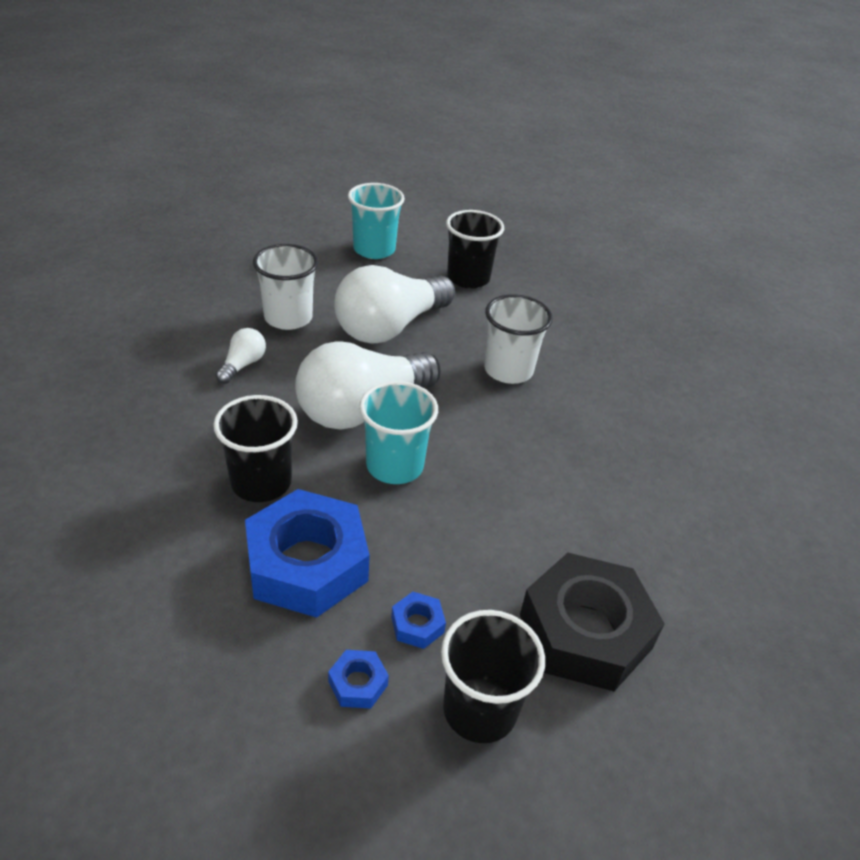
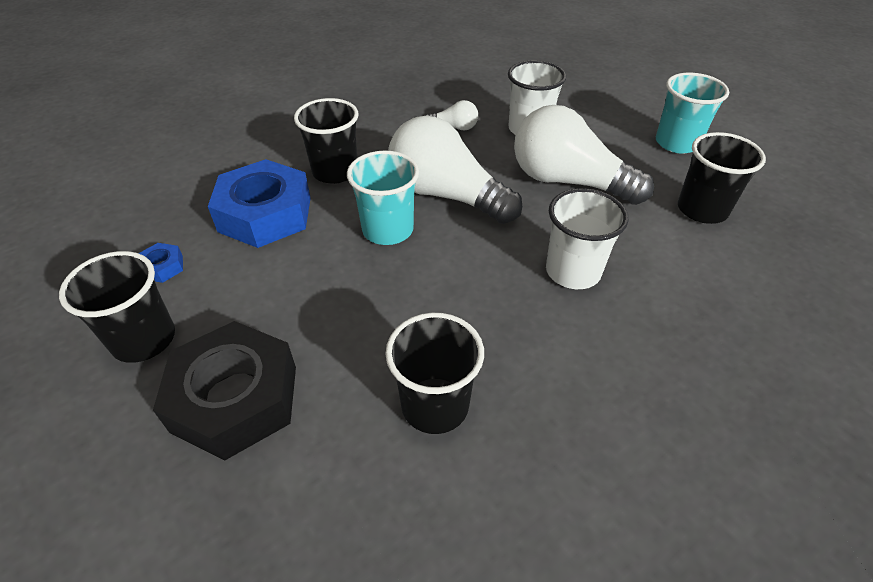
camera: 75 degrees right, 5 degrees up
blue nut [391,592,446,649] -> none
none -> black cup [385,313,484,434]

